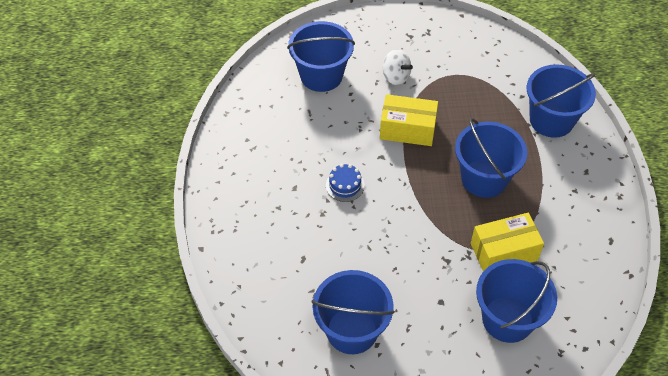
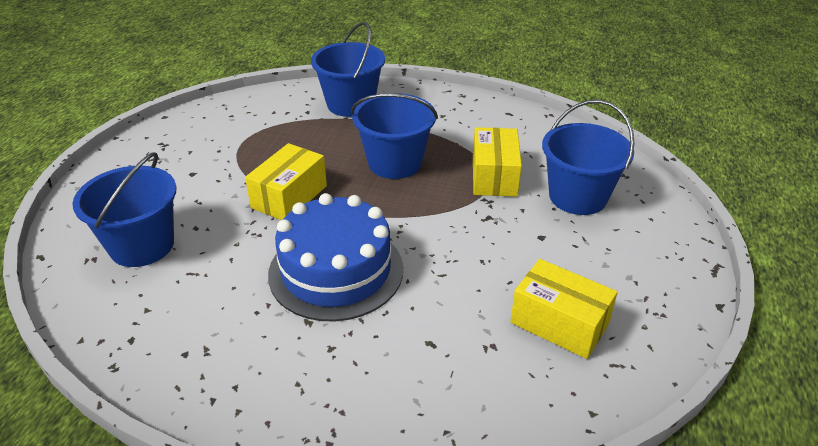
camera: 70 degrees left, 15 degrees down
blue bucket [312,270,395,354] -> yellow box [510,259,618,359]
blue cake [326,164,365,202] -> blue cake [268,193,403,321], size x2.46
white spinning top [382,49,413,85] -> none

